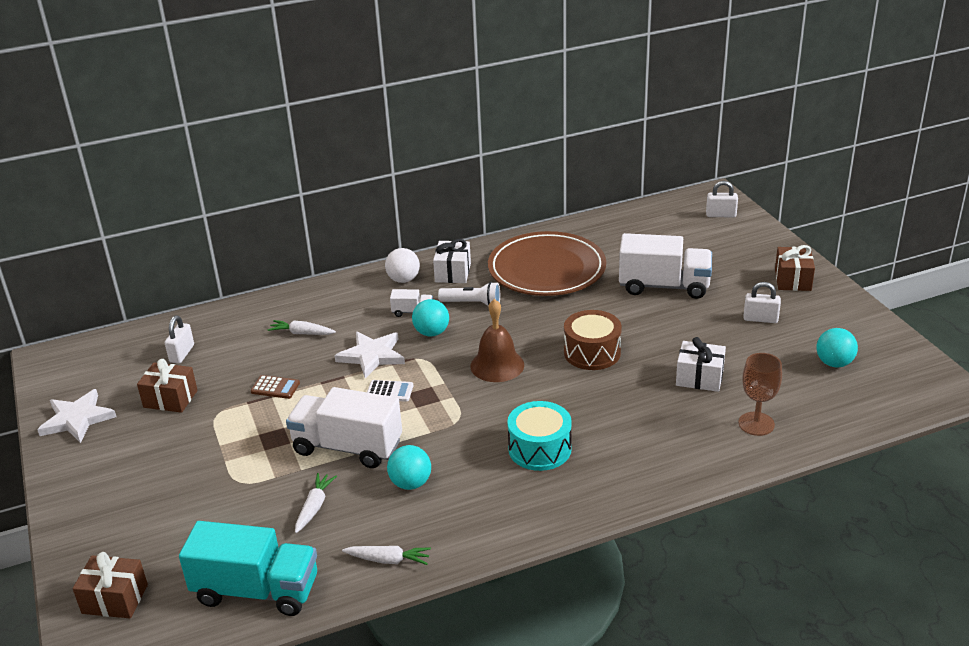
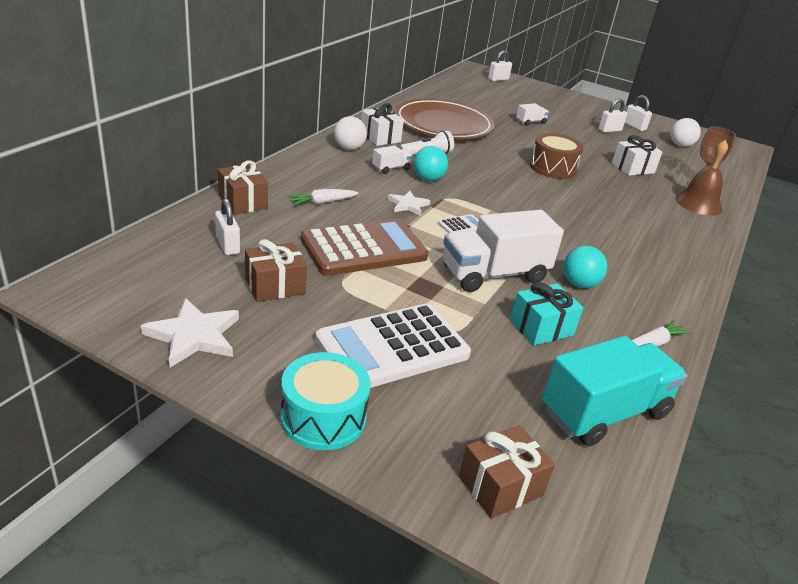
camera: 45 degrees left, 0 degrees up
brown calculator [250,375,300,399] -> brown calculator [301,218,428,276], size x2.46
white carrot [295,473,337,533] -> turquoise gift [510,282,583,346]
white star [334,332,405,379] -> white star [388,191,430,216], size x0.62
brown bell [470,299,524,382] -> brown bell moved to [675,140,728,216]
turquoise drum [507,401,572,471] -> turquoise drum moved to [281,352,371,450]
white truck [619,233,712,299] -> white truck [516,103,549,126], size x0.45
brown gift [775,245,815,291] -> brown gift moved to [218,161,268,215]
turquoise ball [816,328,858,368] -> white ball [670,118,701,147]
none -> white calculator [315,303,471,388]
none -> white padlock [624,95,652,131]

